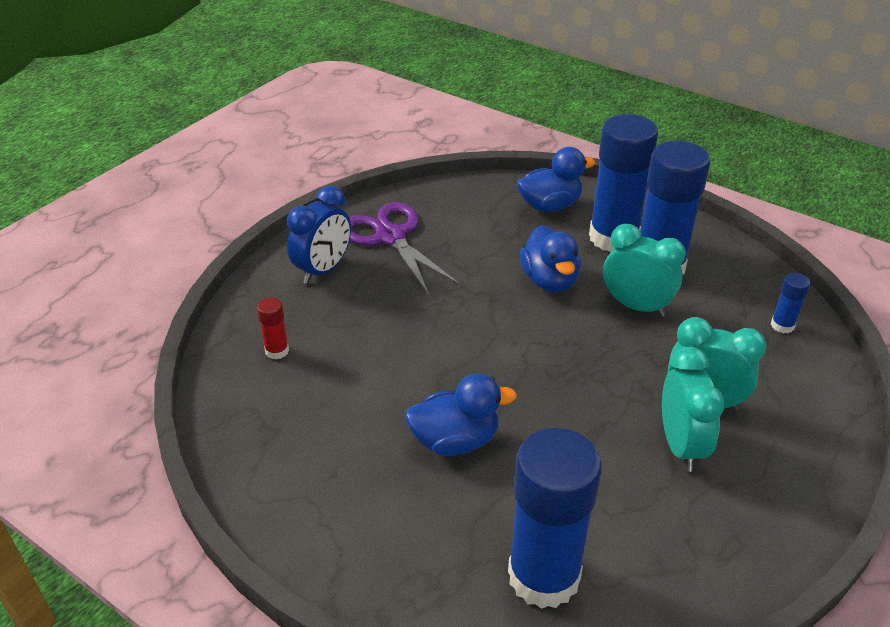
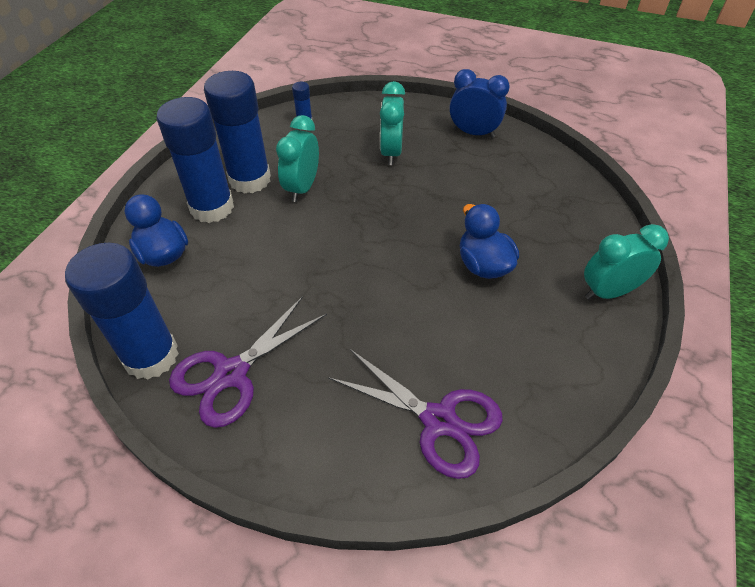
camera: 105 degrees left, 10 degrees up
red glue stick [257,297,289,359] -> purple scissors [328,349,503,479]
blue clock [287,186,351,284] -> blue clock moved to [449,69,510,138]
blue glue stick [508,428,602,609] -> blue glue stick moved to [65,243,179,380]
blue duck [520,225,581,292] -> none
turquoise clock [662,347,725,472] -> turquoise clock moved to [584,224,669,300]

